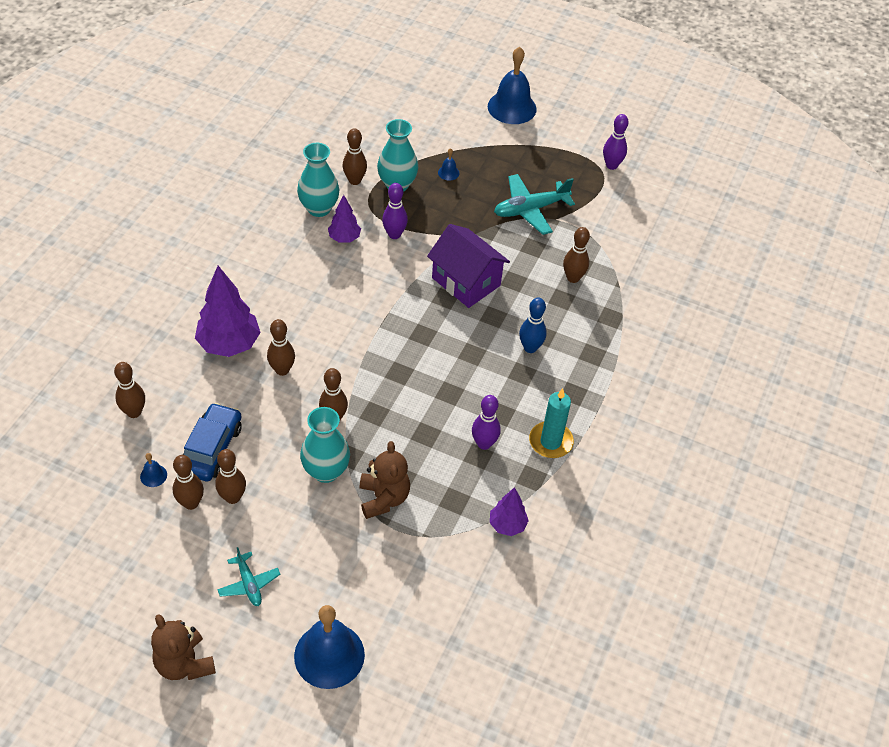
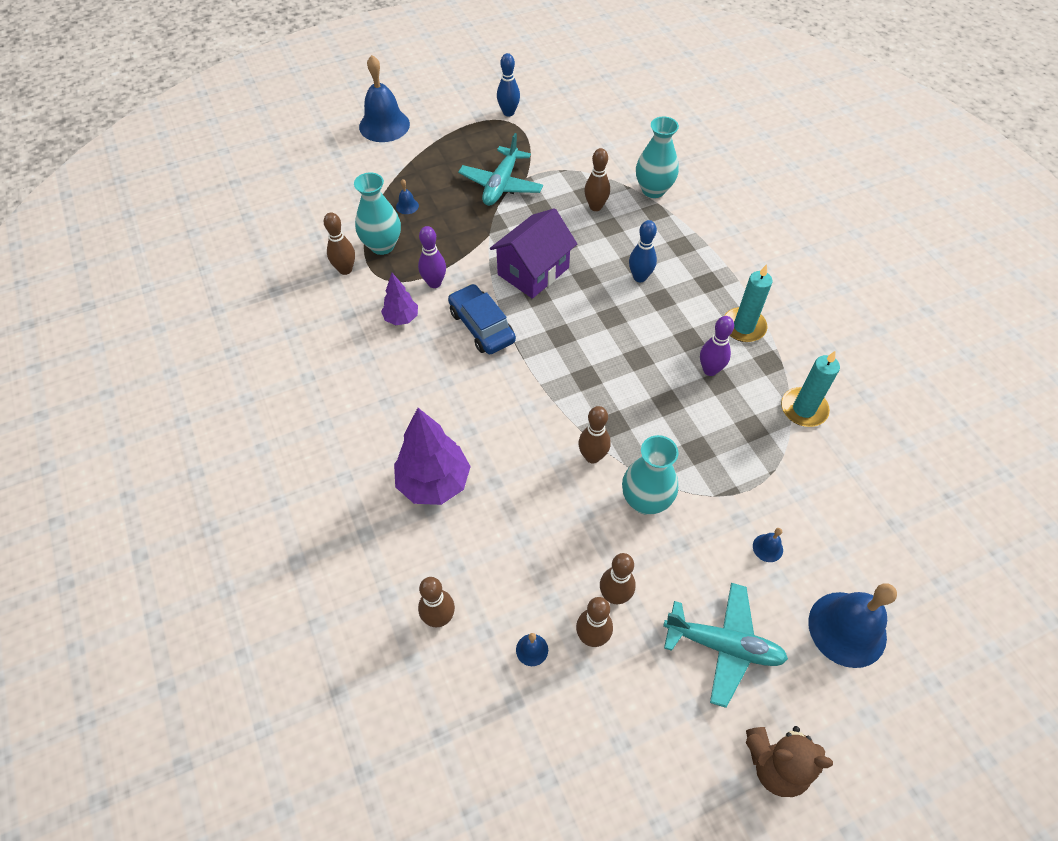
camera: 45 degrees left, 5 degrees up
blue car [183,403,242,481] -> blue car moved to [448,284,516,354]
turquoise plane [217,547,281,606] -> turquoise plane [663,583,788,708], size x1.72
brown bowling pin [267,319,295,376] -> none
turquoise vase [297,143,340,217] -> turquoise vase moved to [636,116,679,198]
brown teddy bear [360,441,410,519] -> none
purple house [427,224,510,308] -> purple house turned 45 degrees counterclockwise [490,208,577,299]
purple tree [490,487,529,536] -> turquoise candle [781,351,840,427]
purple bowling pin [603,114,629,170] -> blue bowling pin [497,53,520,117]
none -> blue bell [753,528,783,562]

